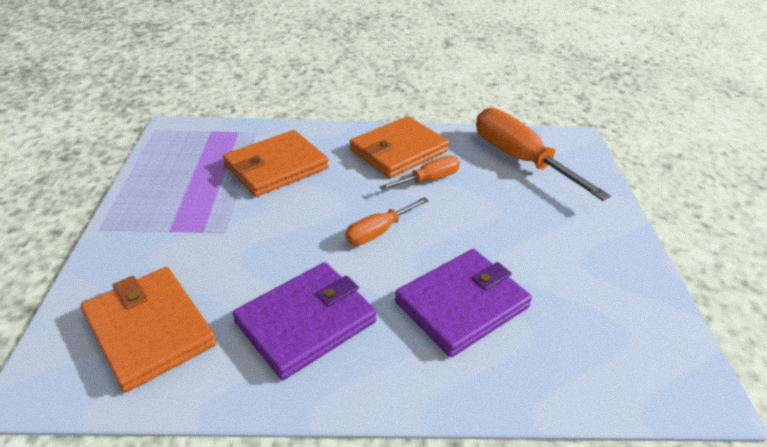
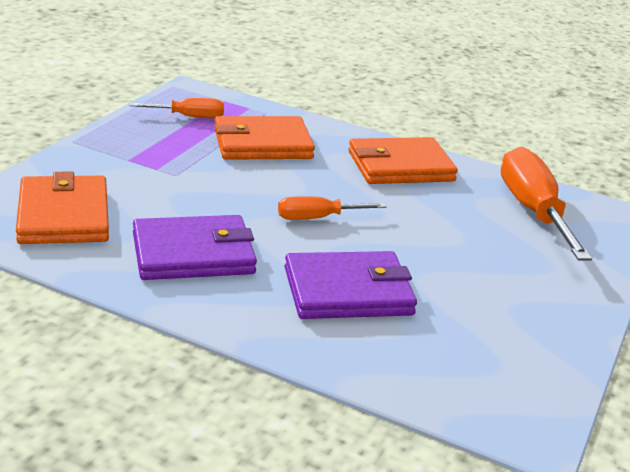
camera: 25 degrees right, 10 degrees down
orange screwdriver [380,156,460,190] -> orange screwdriver moved to [129,98,224,118]

